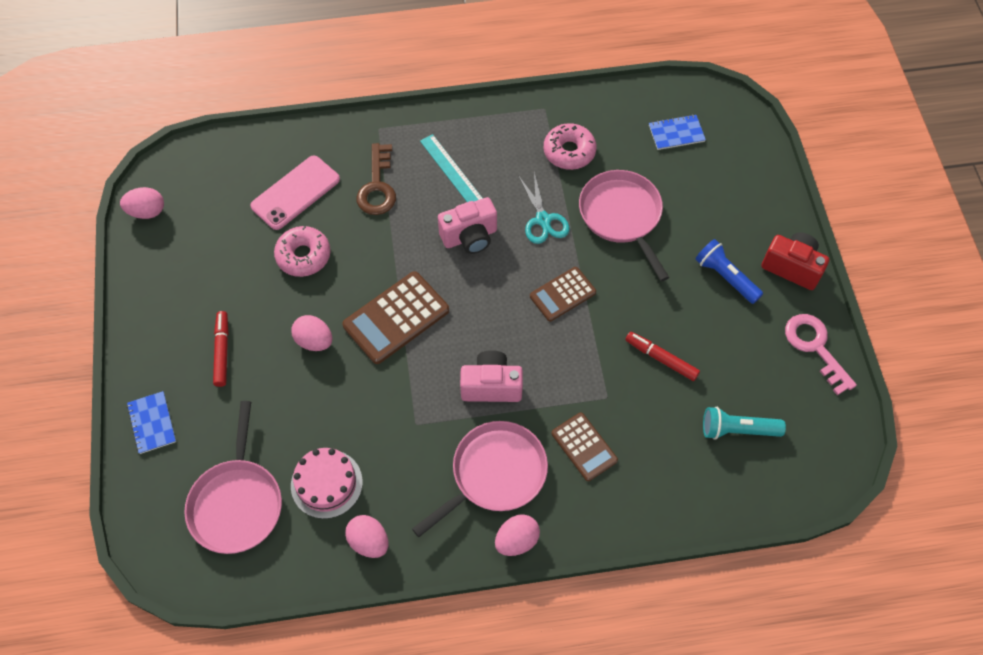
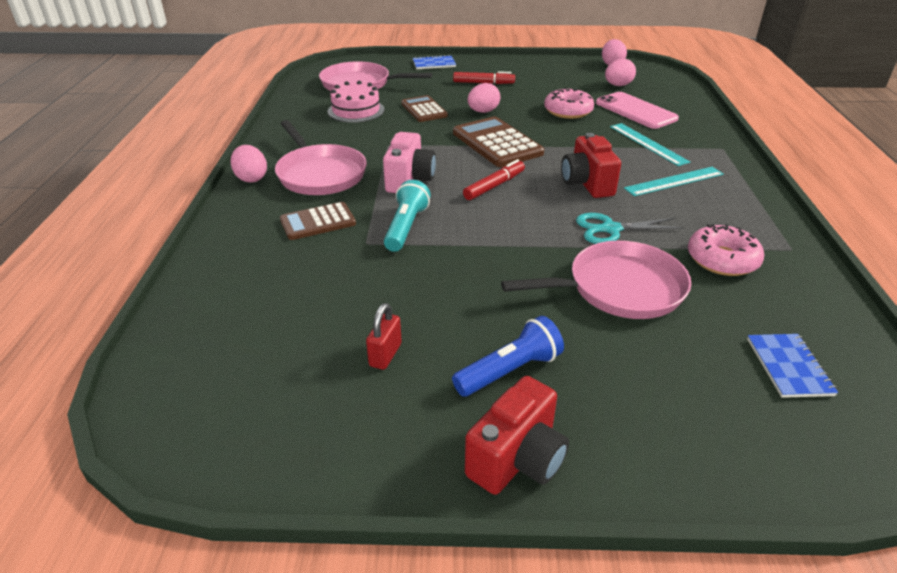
camera: 100 degrees right, 25 degrees down
pink egg [345,515,388,558] -> pink egg moved to [605,59,636,86]
brown key [357,143,396,215] -> turquoise ruler [610,123,690,166]
pink camera [438,197,497,254] -> red camera [561,133,621,198]
brown calculator [530,267,596,321] -> brown calculator moved to [401,95,448,122]
red marker [625,332,700,381] -> red marker moved to [463,159,525,200]
turquoise flashlight [703,407,786,440] -> turquoise flashlight moved to [384,180,431,252]
pink key [785,314,857,395] -> none
none -> red padlock [366,303,402,370]

